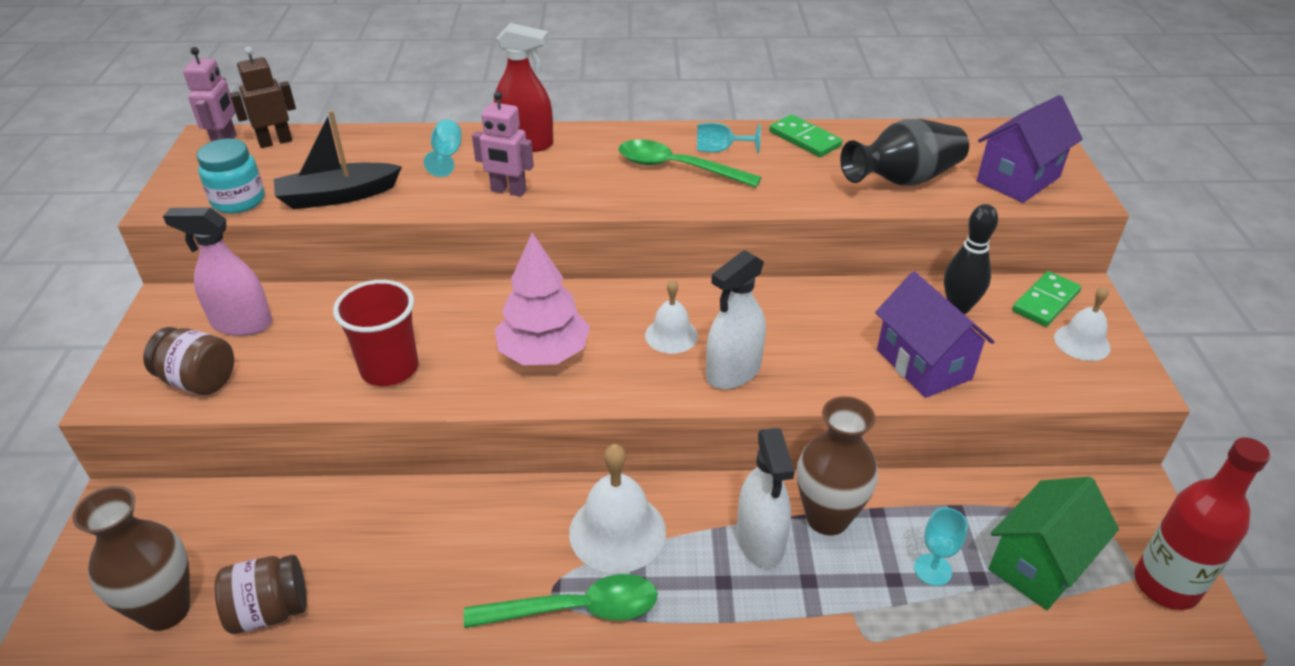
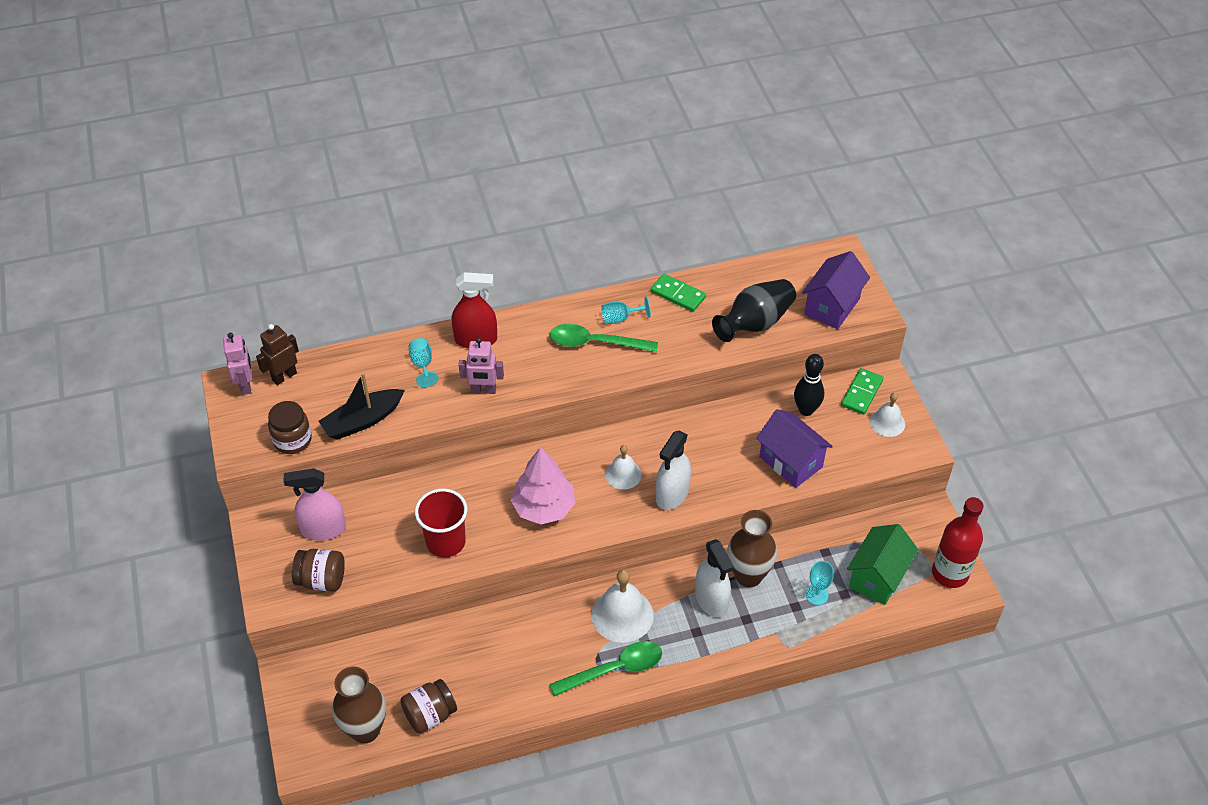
camera: 15 degrees left, 10 degrees up
turquoise jar [197,139,265,214] -> brown jar [268,401,312,454]

